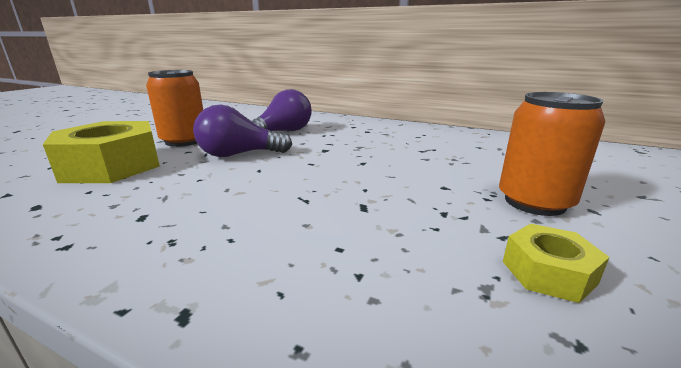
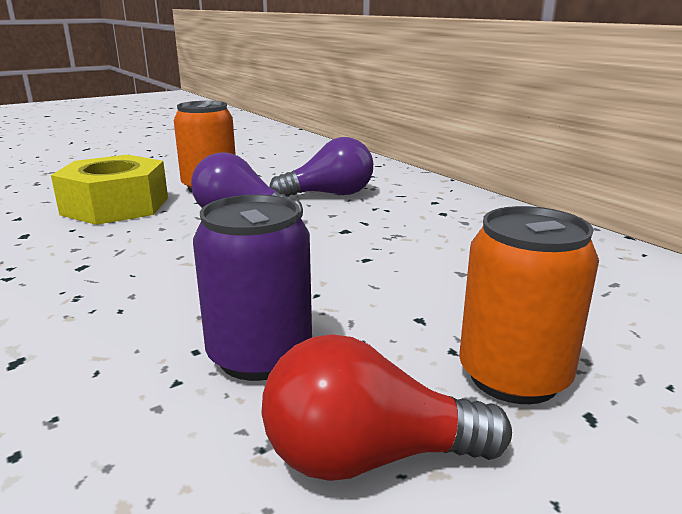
camera: 30 degrees right, 0 degrees up
yellow nut [503,224,610,303] -> red light bulb [262,334,512,481]
none -> purple can [193,194,312,381]

